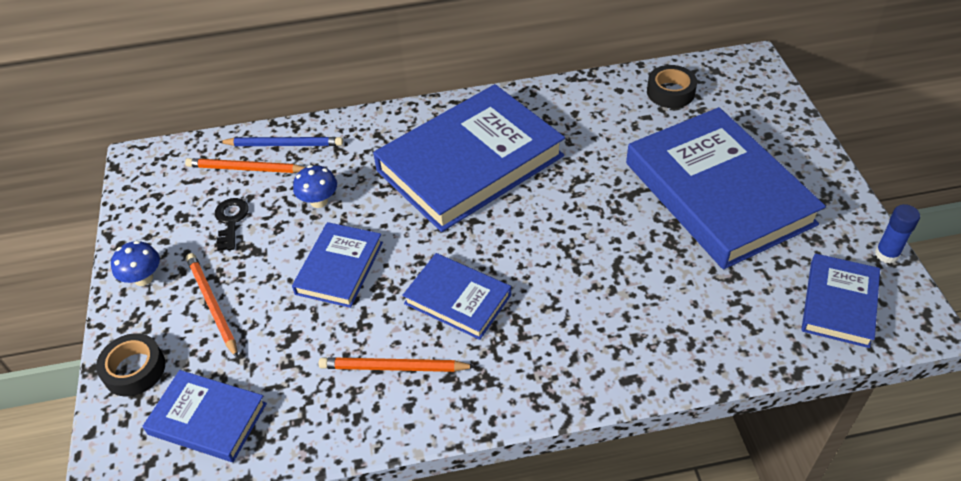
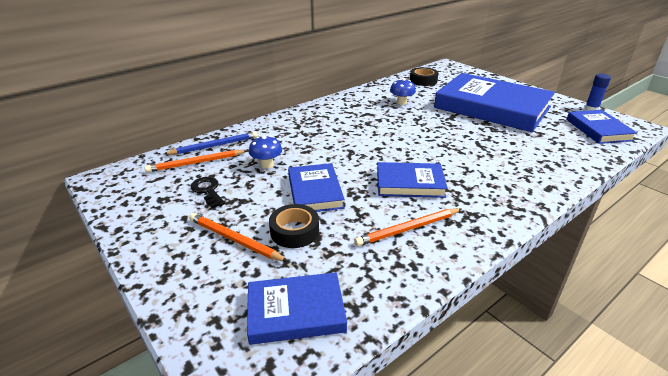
camera: 30 degrees left, 15 degrees down
black tape [96,333,165,396] -> black tape moved to [269,204,319,248]
blue mushroom [111,241,160,286] -> blue mushroom moved to [390,78,416,105]
blue book [373,84,565,232] -> none

